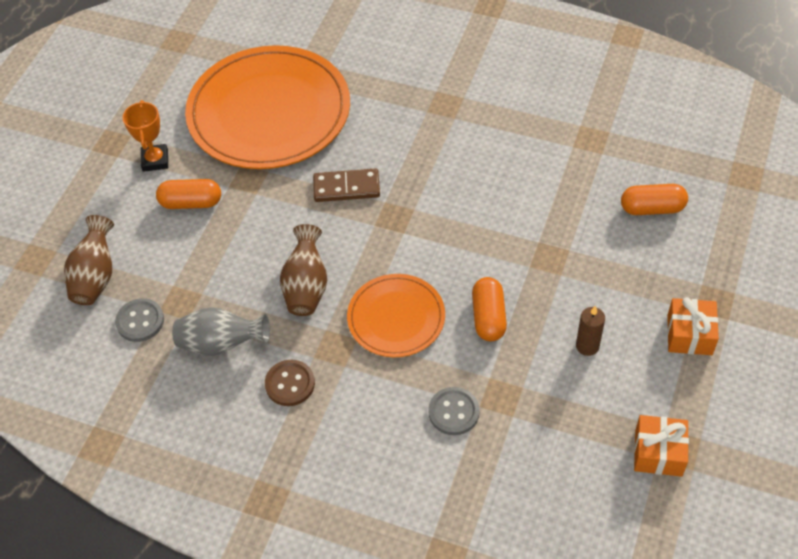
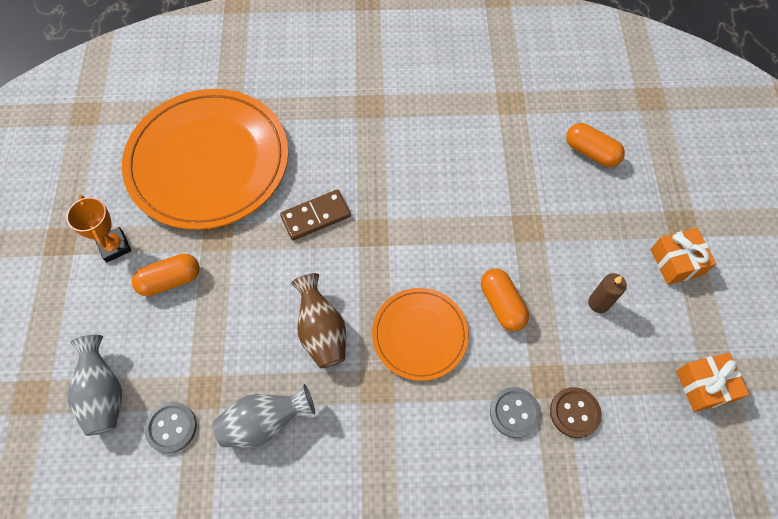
camera: 25 degrees left, 10 degrees up
brown vase [64,215,114,305] -> grey vase [67,335,122,436]
brown button [265,360,315,406] -> brown button moved to [550,387,601,438]
orange capsule [621,184,688,215] -> orange capsule turned 60 degrees clockwise [566,123,625,167]

